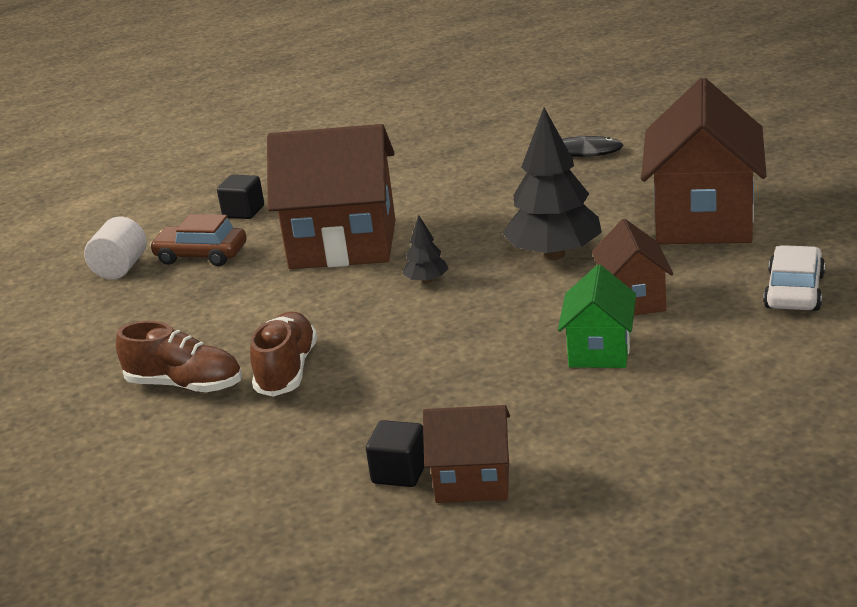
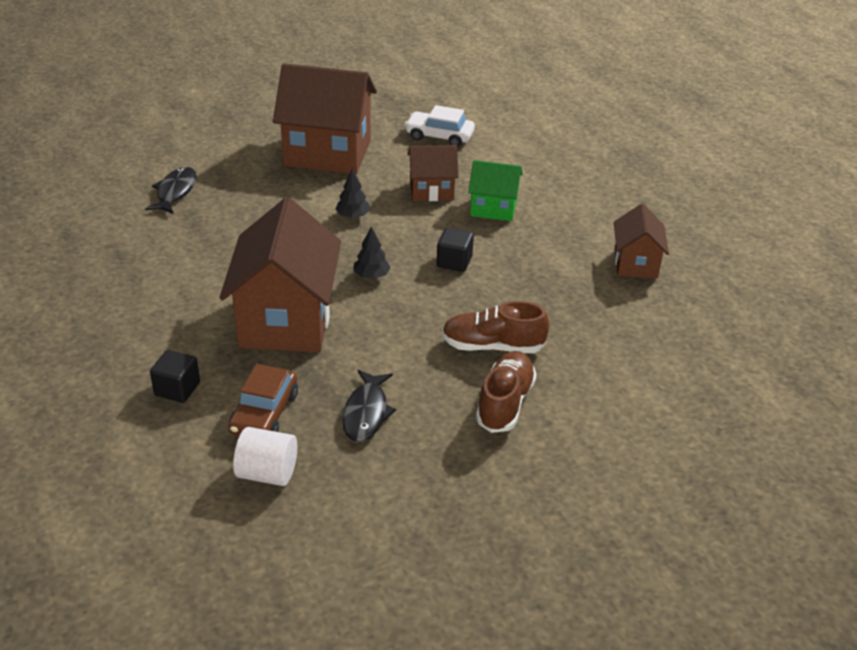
camera: 95 degrees left, 10 degrees up
black cube [366,420,424,487] -> black cube moved to [437,228,474,272]
black tree [502,108,602,260] -> black tree [335,169,370,219], size x0.46
none -> black fish [342,370,396,442]

